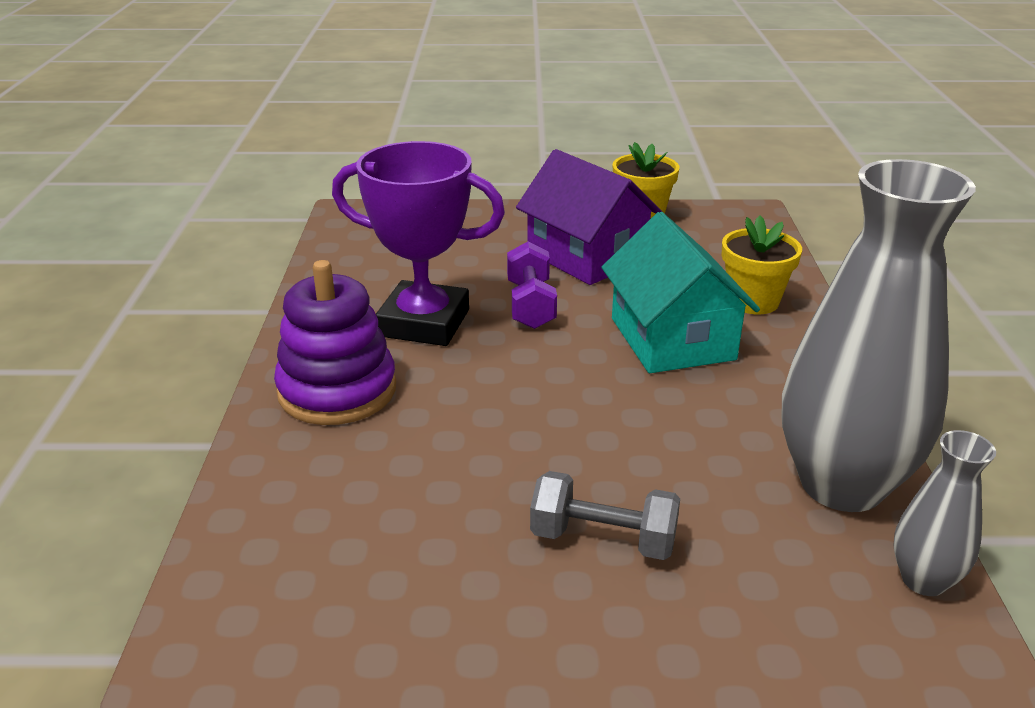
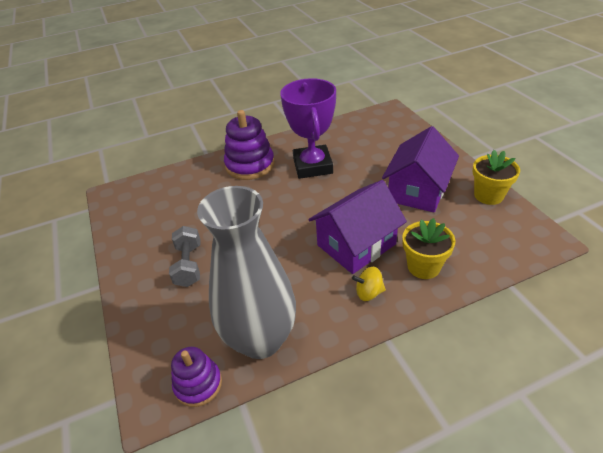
camera: 70 degrees right, 10 degrees up
purple dumbbell [507,242,557,329] -> none
turquoise house [602,212,760,373] -> purple house [308,180,407,274]
grey vase [893,430,996,596] -> purple stacking toy [171,347,222,407]
none -> yellow spinning top [352,267,386,301]

